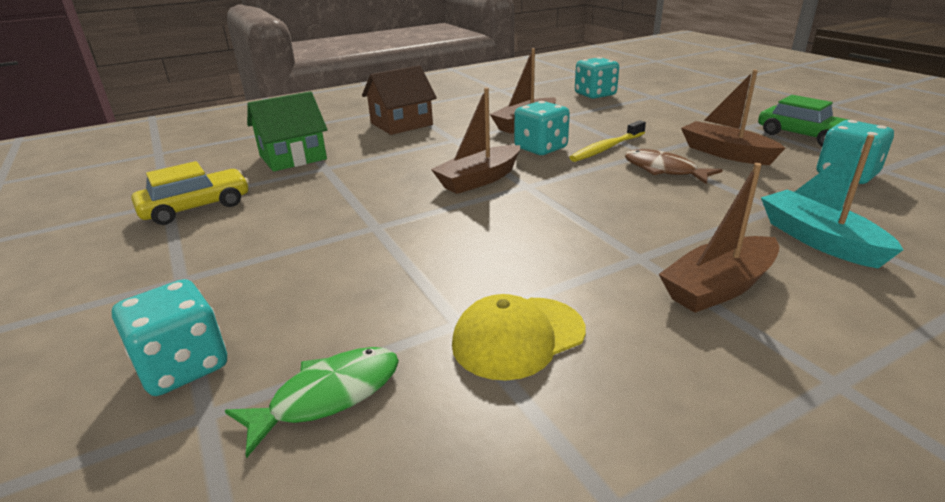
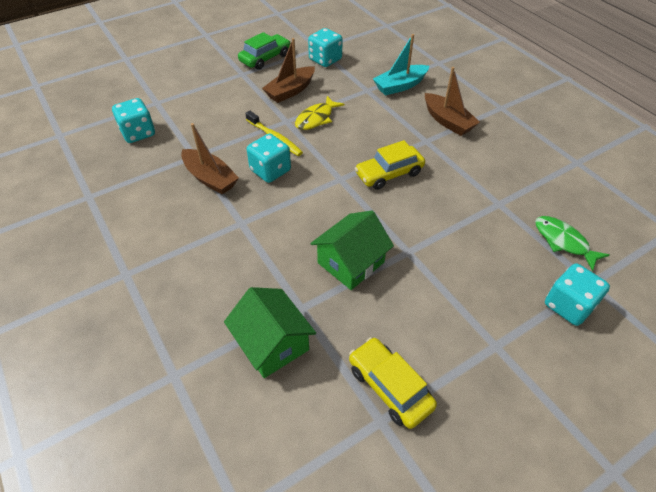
camera: 95 degrees left, 20 degrees up
brown house [362,65,437,135] -> none
brown boat [431,88,520,194] -> none
yellow cap [452,294,586,381] -> none
brown fish [624,149,723,184] -> yellow fish [295,96,345,130]
none -> green house [310,211,394,290]
none -> yellow car [355,140,425,190]

